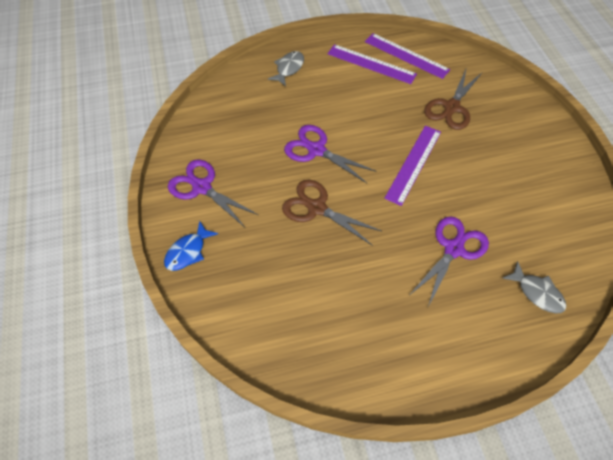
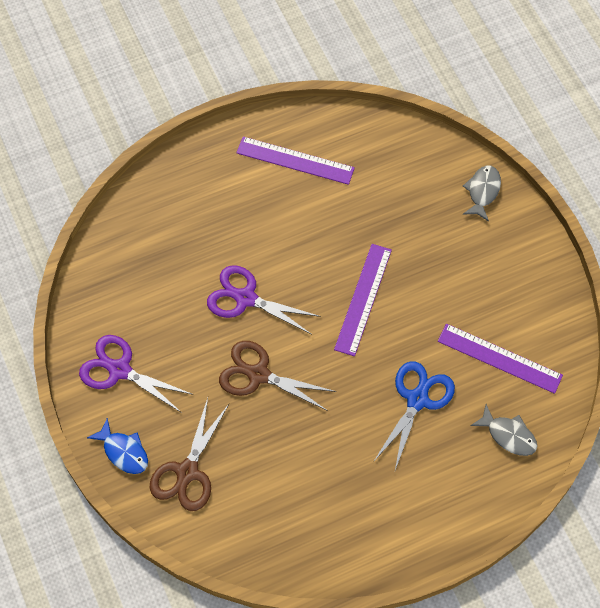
camera: 10 degrees left, 5 degrees up
blue fish [164,221,218,271] -> blue fish turned 75 degrees counterclockwise [87,418,148,474]
grey fish [268,51,304,86] -> grey fish moved to [463,165,501,222]
purple ruler [365,33,450,79] -> purple ruler moved to [438,324,563,394]
purple scissors [410,216,489,307] -> blue scissors [373,361,455,470]
brown scissors [424,67,482,130] -> brown scissors moved to [150,398,229,511]

